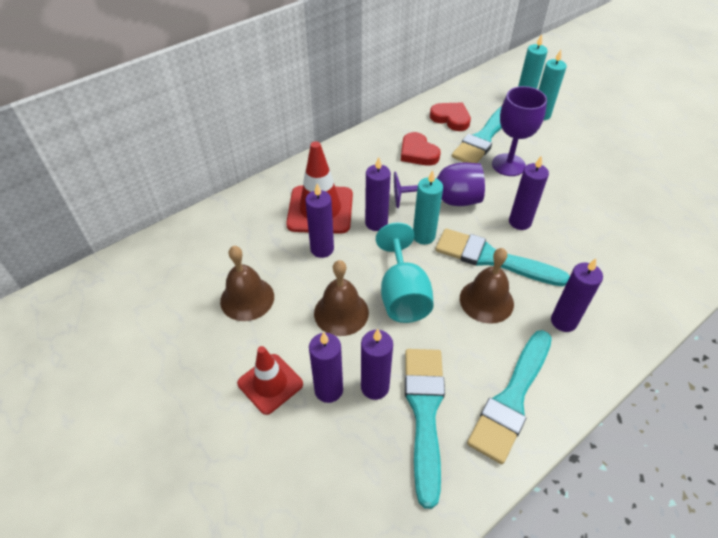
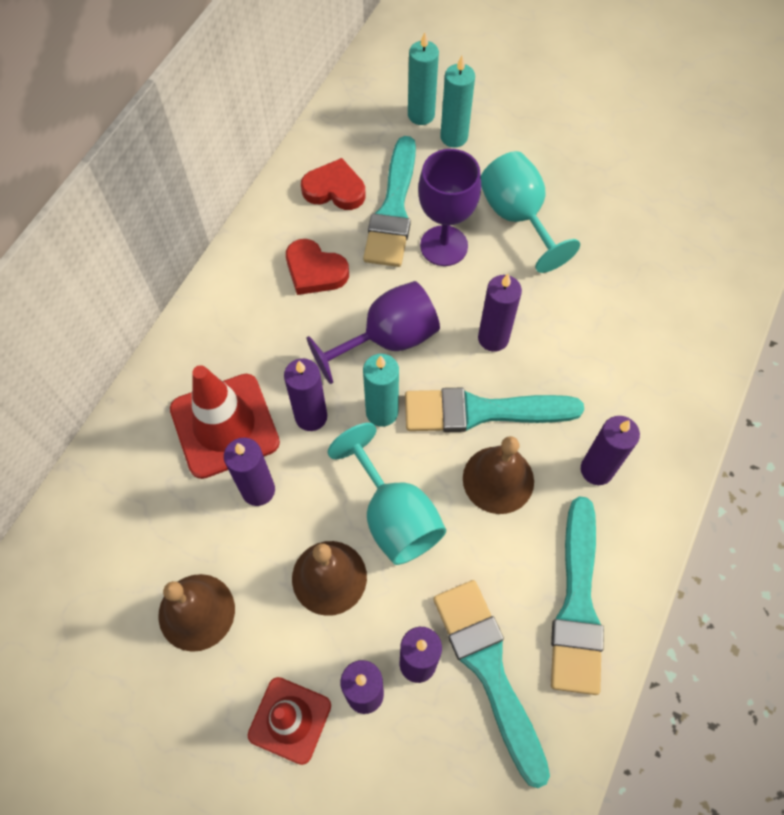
camera: 25 degrees left, 15 degrees up
none -> turquoise goblet [481,151,580,273]

